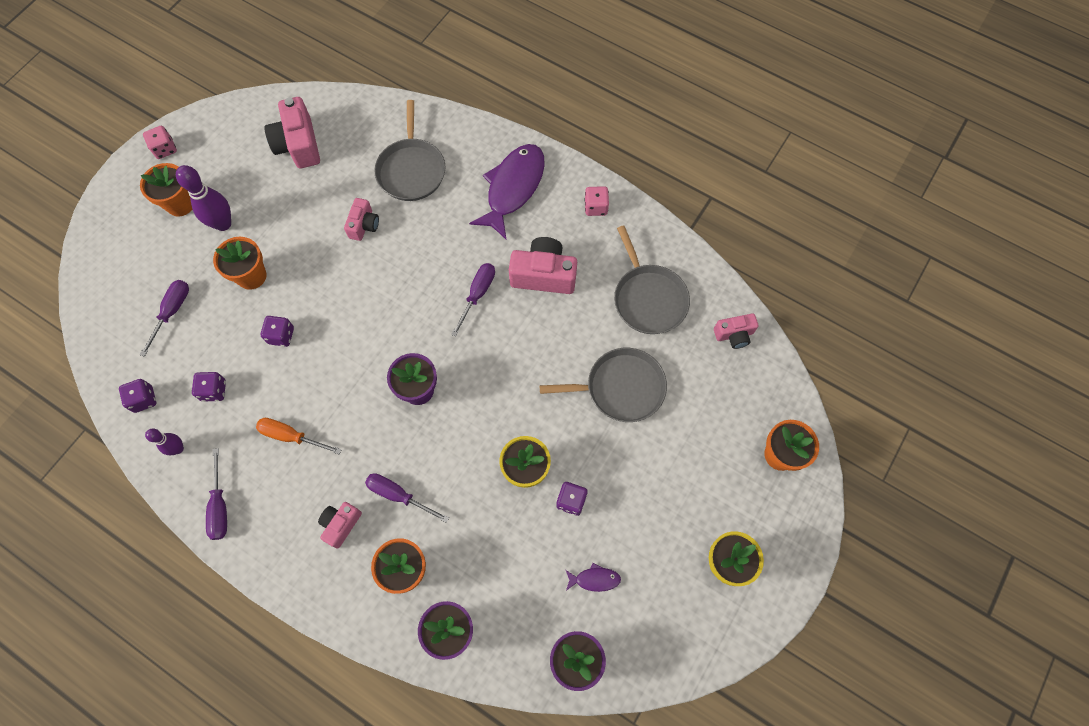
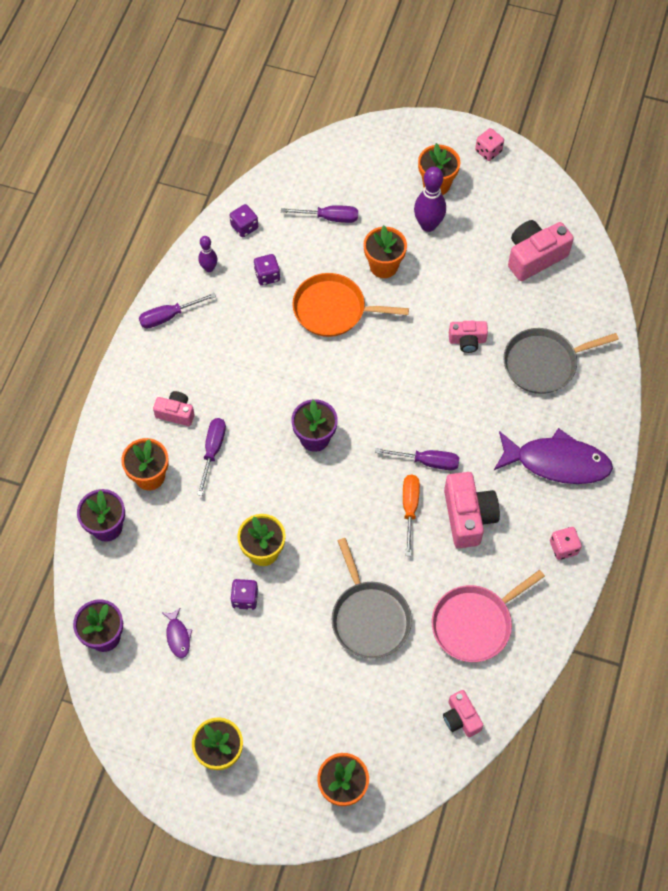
camera: 75 degrees right, 5 degrees down
orange screwdriver [256,418,342,454] -> orange screwdriver moved to [403,475,420,556]
purple dice [261,316,294,347] -> orange pan [292,273,409,337]
grey pan [614,226,690,334] -> pink pan [432,570,545,662]

